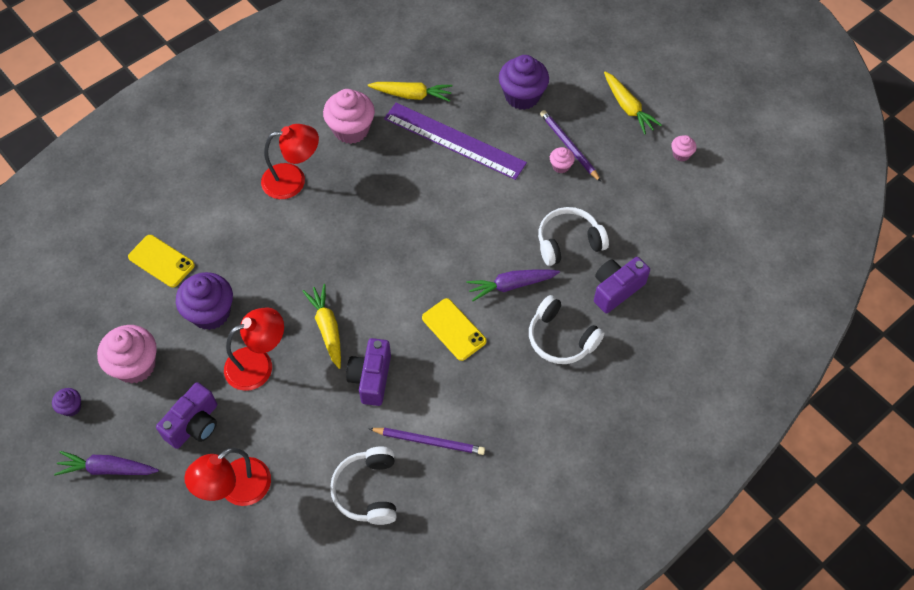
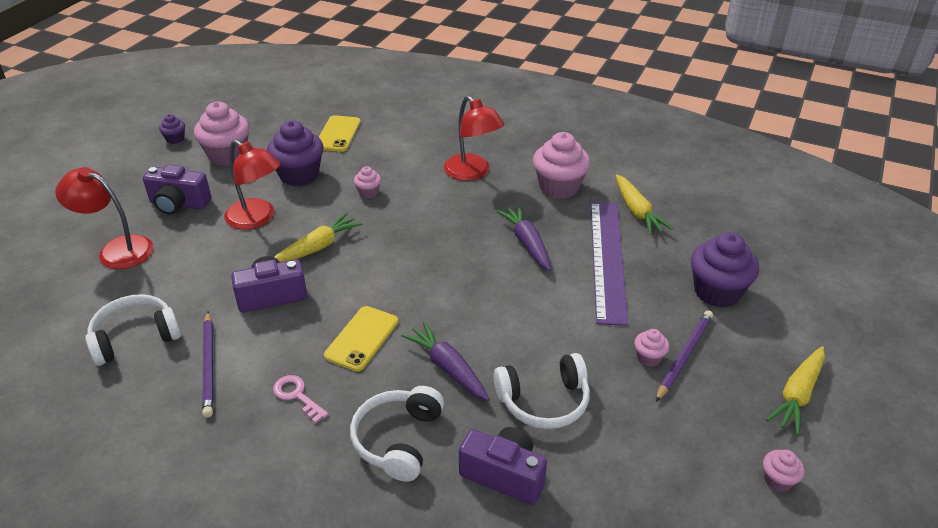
camera: 65 degrees right, 20 degrees down
purple carrot [54,451,159,476] -> purple carrot moved to [497,205,551,271]
white headphones [538,207,609,266] -> white headphones turned 120 degrees clockwise [494,353,590,429]
none -> pink key [273,375,328,424]
none -> pink cupcake [354,166,381,198]

